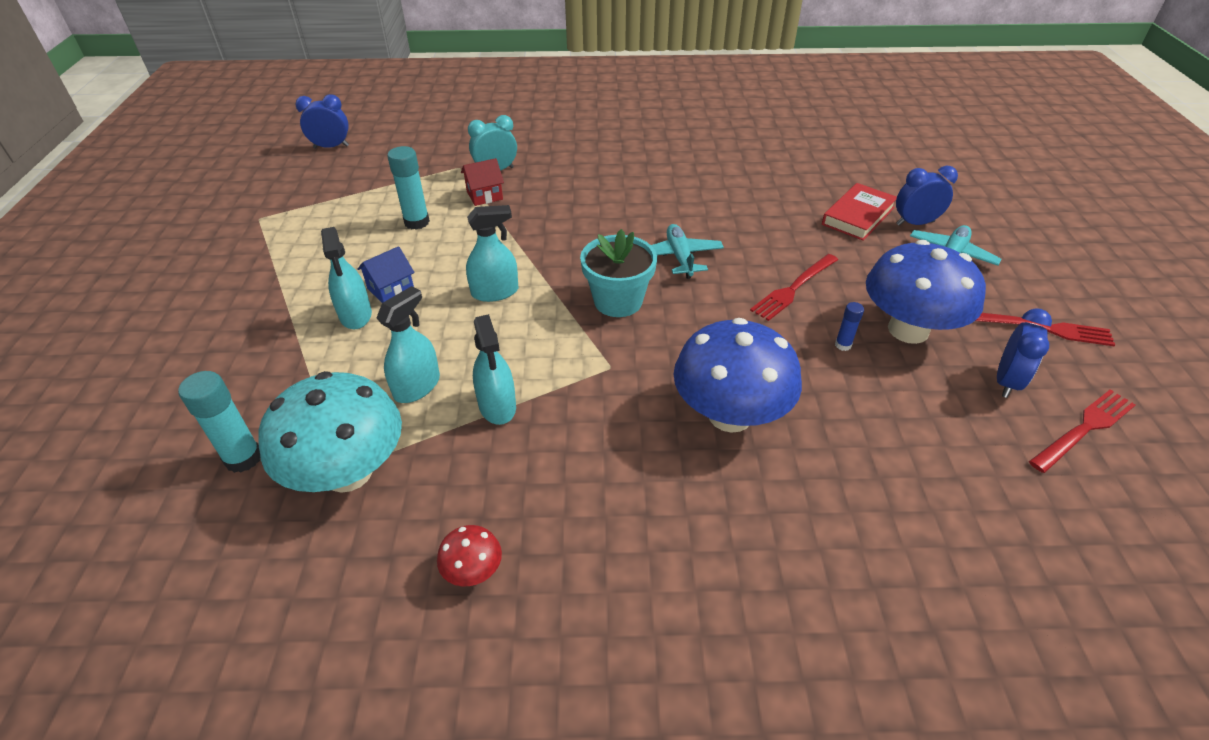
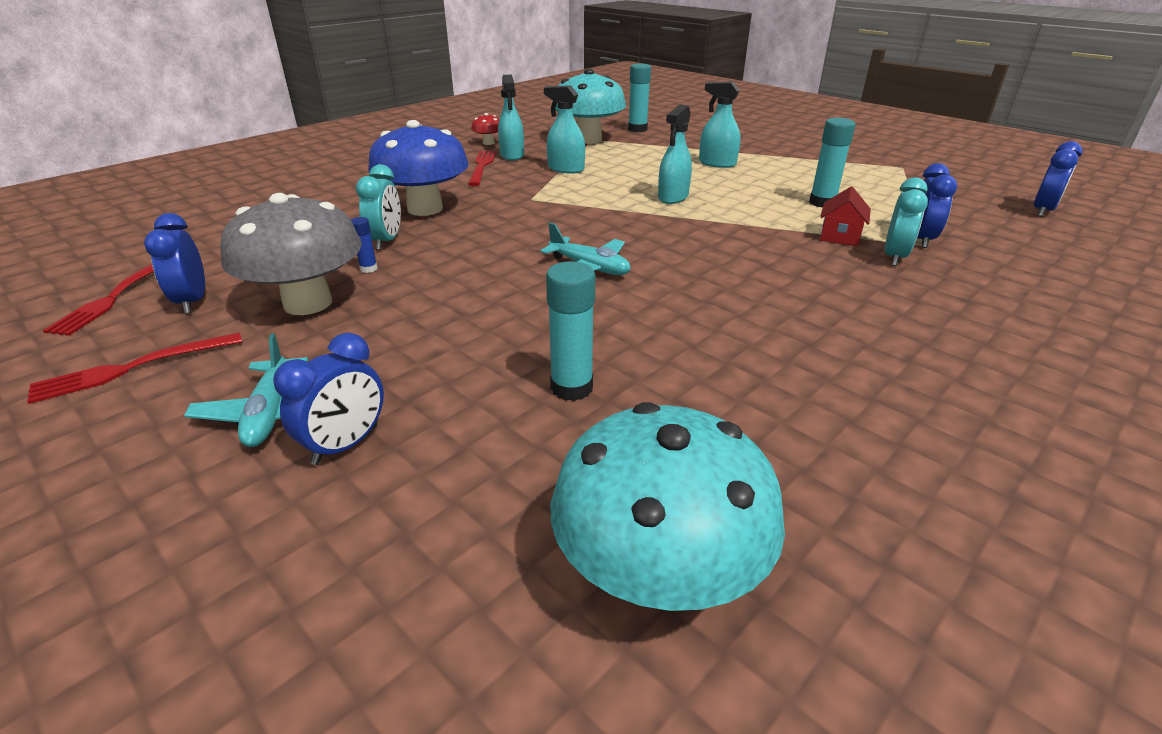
camera: 135 degrees right, 10 degrees down
blue house [357,246,415,303] -> none
turquoise spray bottle [376,286,440,403] -> turquoise spray bottle moved to [498,74,524,160]
turquoise flower pot [580,229,657,317] -> none
red fork [750,254,838,321] -> red fork moved to [468,151,496,186]
red book [822,183,897,241] -> none
blue mushroom [866,240,986,344] -> grey mushroom [220,193,362,315]
none -> turquoise clock [356,164,401,250]
none -> turquoise glue stick [546,261,595,401]
none -> turquoise mushroom [551,402,785,611]
none -> blue clock [917,163,958,248]

